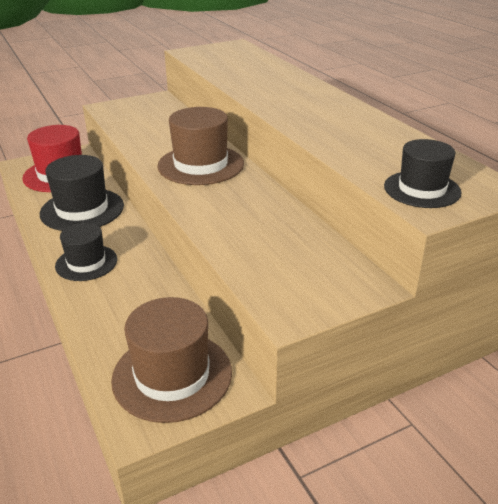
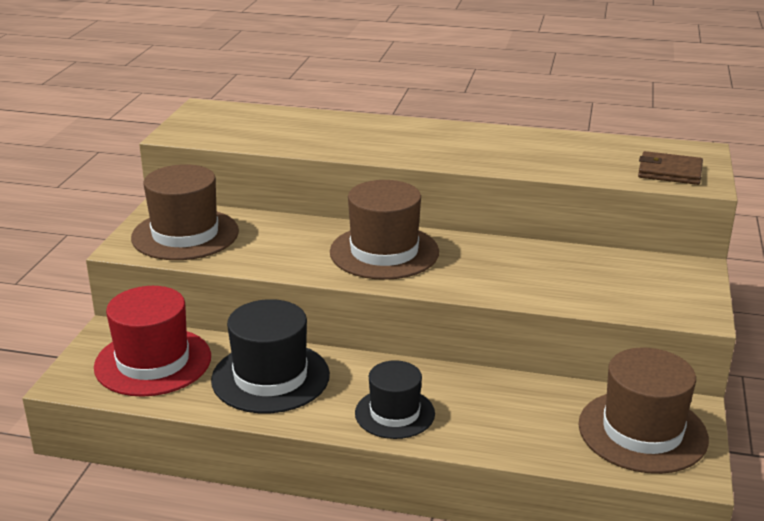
camera: 50 degrees left, 5 degrees down
black hat [384,139,461,208] -> brown wallet [638,151,703,185]
none -> brown hat [131,164,239,260]

